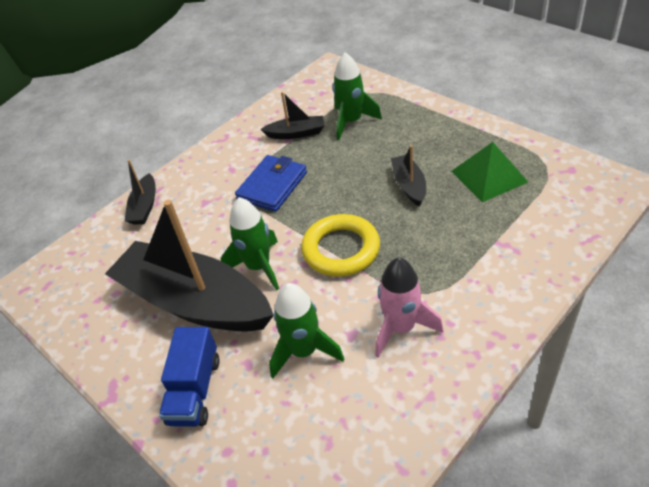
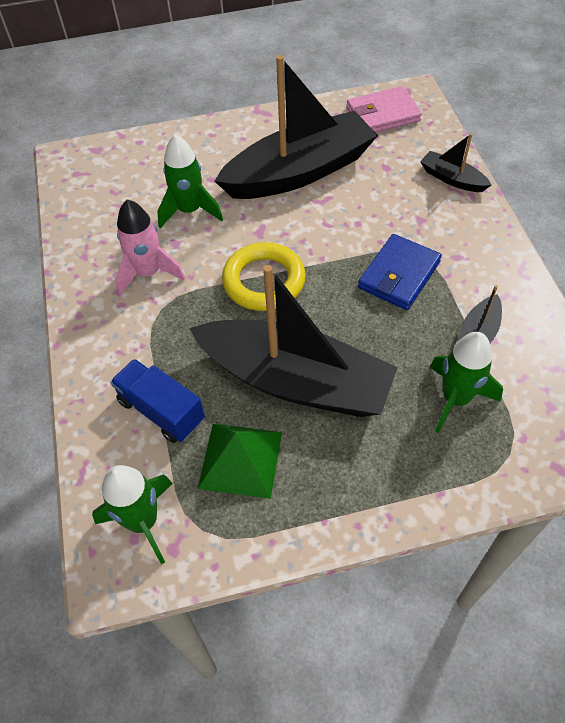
camera: 120 degrees right, 10 degrees up
blue truck [159,327,220,427] -> blue truck moved to [110,359,205,443]
green rocket [221,197,279,291] -> green rocket moved to [92,465,173,564]
blue wallet [235,155,307,212] -> blue wallet turned 60 degrees clockwise [358,234,442,310]
black boat [391,145,426,206] -> black boat [189,265,398,417], size x2.30
none -> pink wallet [347,86,422,133]

